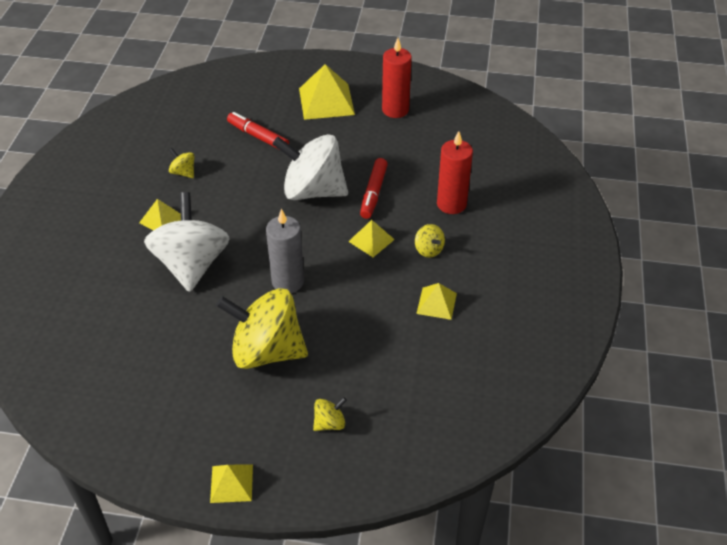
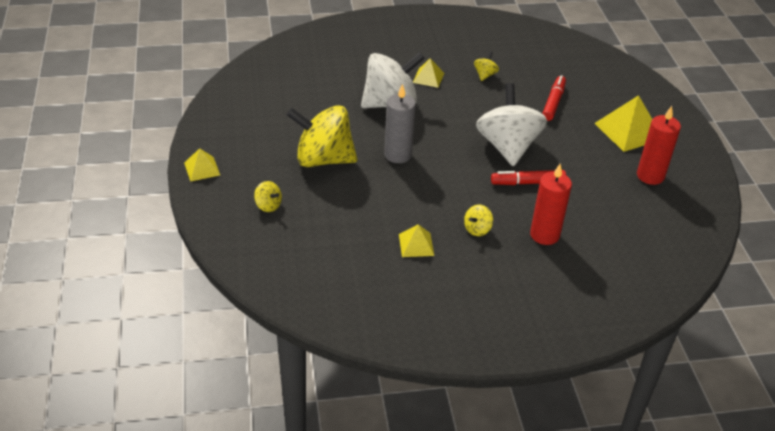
camera: 70 degrees right, 5 degrees down
yellow spinning top [216,288,308,369] -> yellow spinning top turned 75 degrees counterclockwise [287,105,357,167]
yellow pyramid [348,220,395,257] -> none

